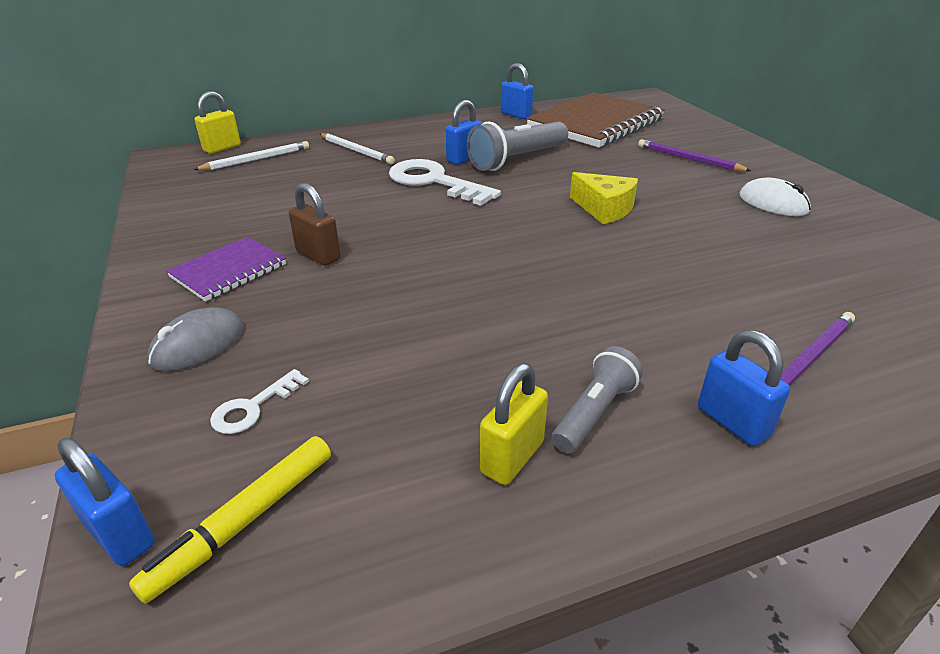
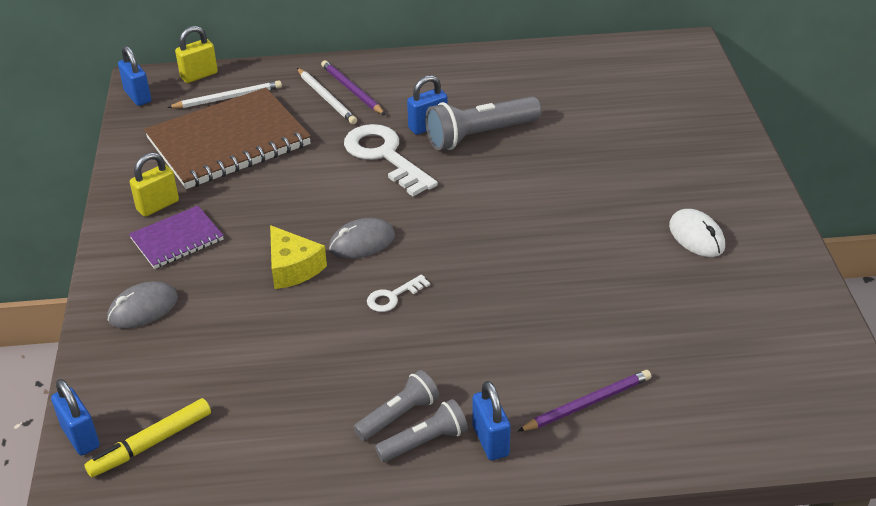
camera: 15 degrees right, 5 degrees up
white key [210,369,309,434] -> white key moved to [367,274,430,312]
brown padlock [289,183,341,266] -> none
yellow padlock [480,363,548,485] -> yellow padlock moved to [130,152,179,217]
blue padlock [501,63,533,119] -> blue padlock moved to [118,46,151,106]
brown notebook [526,92,665,147] -> brown notebook moved to [144,87,311,189]
yellow cheese [570,172,638,224] -> yellow cheese moved to [270,225,327,289]
purple pencil [638,139,751,171] -> purple pencil moved to [321,60,385,115]
none -> grey mouse [329,218,395,259]
none -> grey flashlight [375,399,468,462]

